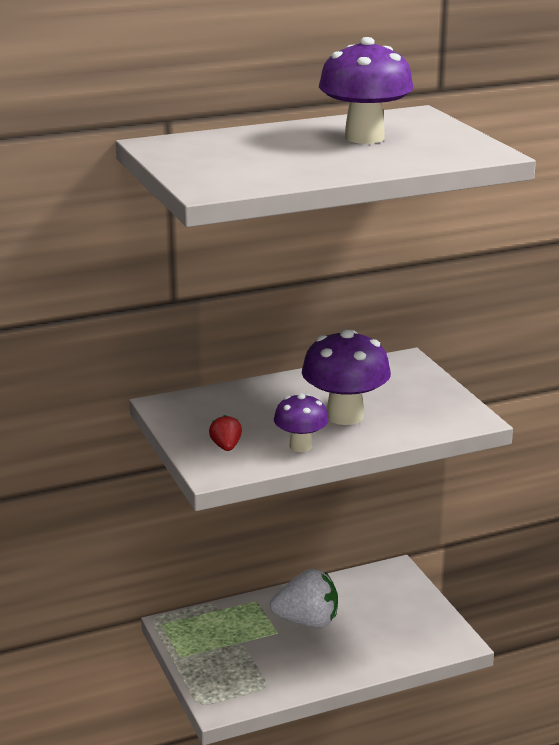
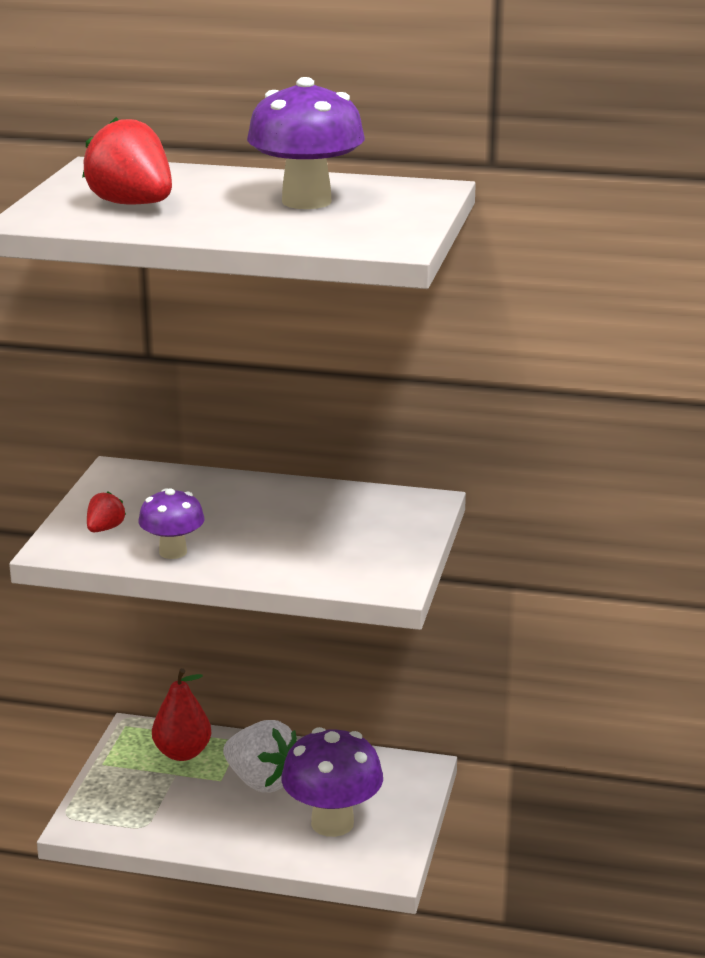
camera: 35 degrees right, 0 degrees up
purple mushroom [302,329,391,425] -> purple mushroom moved to [281,727,383,837]
none -> red strawberry [82,117,172,204]
none -> red pear [152,668,211,761]

